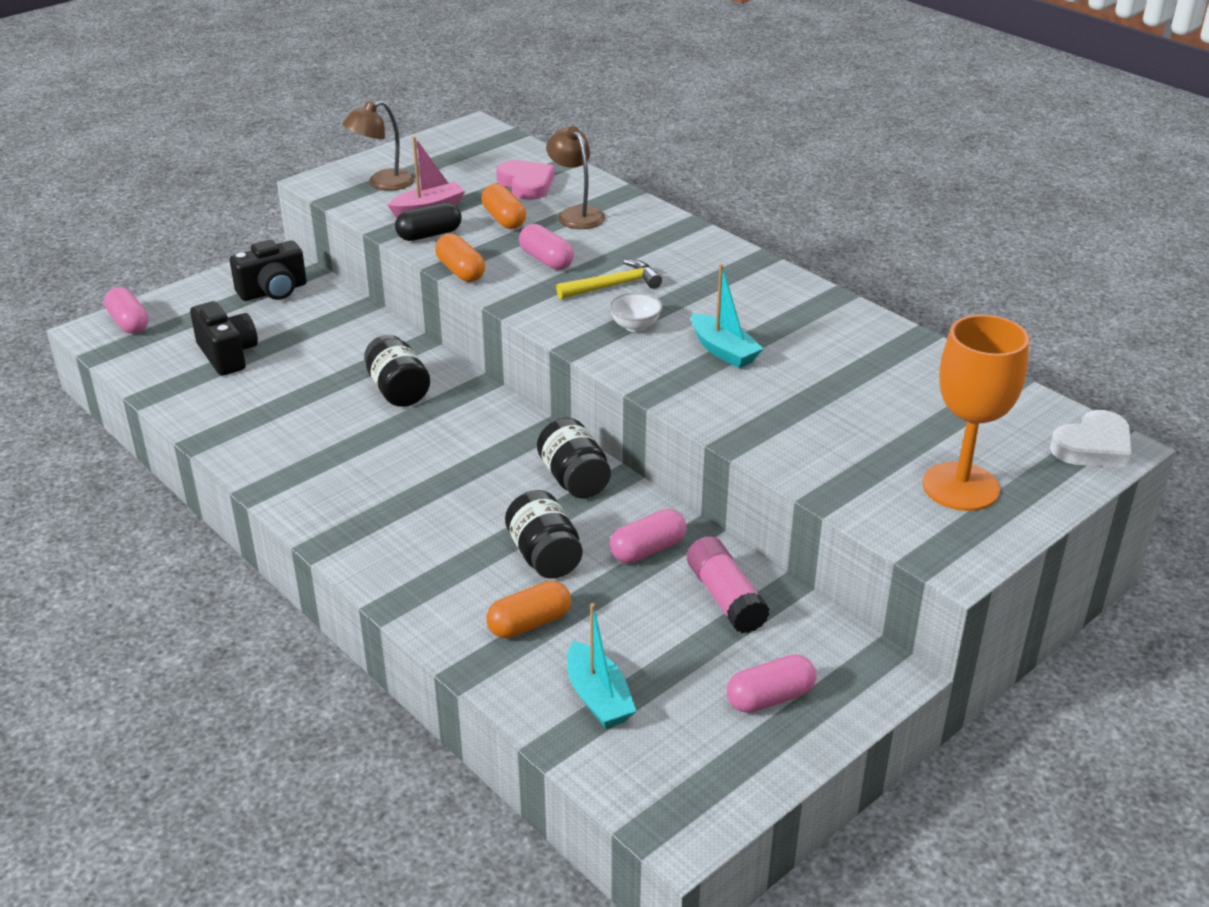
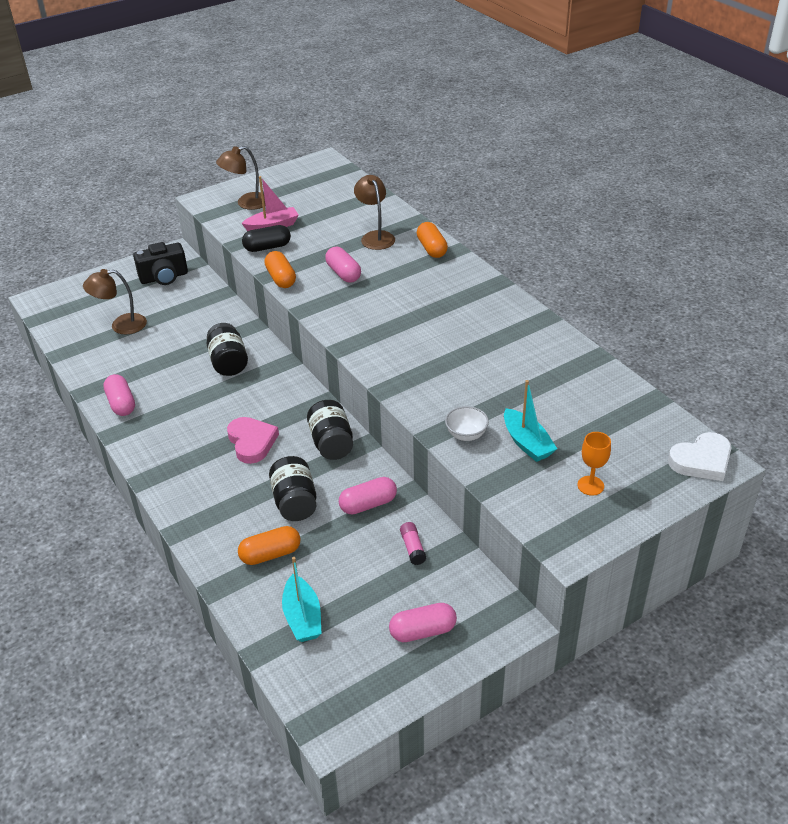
camera: 10 degrees right, 5 degrees up
pink capsule [104,287,149,334] -> pink capsule moved to [103,374,135,416]
black camera [190,301,258,376] -> brown lamp [83,269,147,334]
orange capsule [481,184,526,229] -> orange capsule moved to [417,222,448,258]
pink heart [496,160,554,200] -> pink heart moved to [227,417,279,464]
yellow hammer [556,260,662,299] -> none
white bowl [609,292,662,332] -> white bowl moved to [445,406,489,441]
pink glue stick [687,536,770,633] -> pink glue stick [400,522,426,565], size x0.57
turquoise boat [691,264,764,368] -> turquoise boat moved to [504,380,557,462]
orange goblet [922,315,1029,511] -> orange goblet [577,432,611,496], size x0.47

